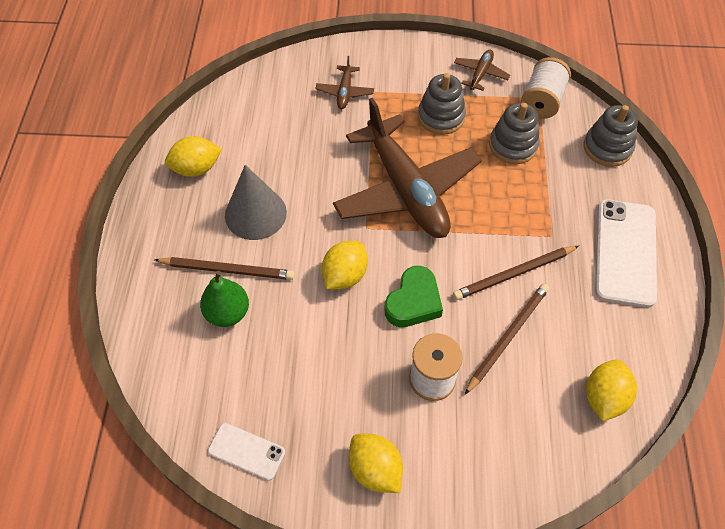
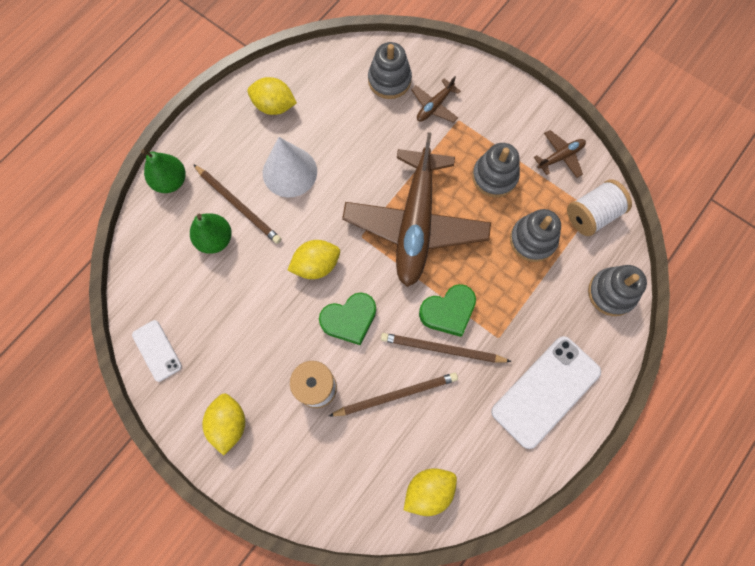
camera: 35 degrees right, 15 degrees up
grey cone [225,165,287,240] -> white cone [263,137,317,198]
none -> green pear [141,149,186,193]
none -> grey stacking toy [368,42,412,99]
none -> green heart [419,284,476,337]

